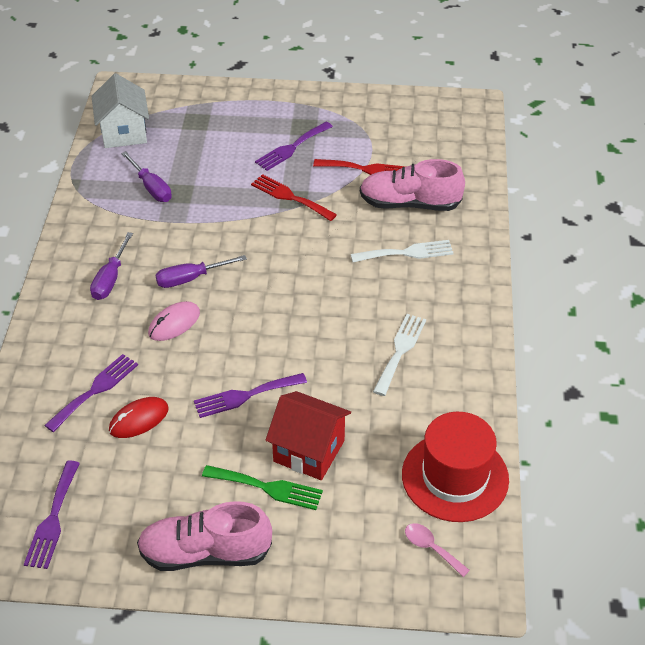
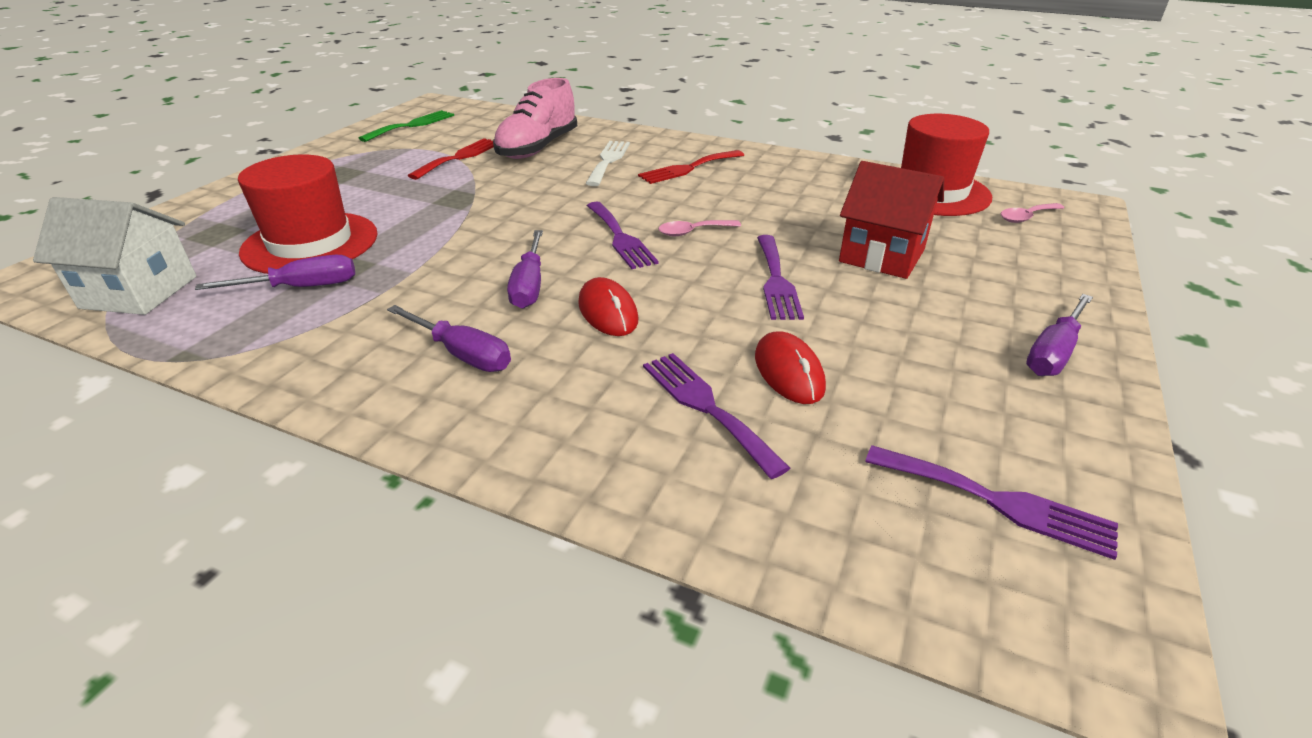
camera: 70 degrees left, 10 degrees down
pink shoe [137,501,272,571] -> purple screwdriver [1026,294,1093,376]
pink mouse [148,301,200,341] -> red mouse [578,277,638,336]
green fork [202,465,323,510] -> green fork moved to [359,110,454,142]
red fork [251,174,337,221] -> red fork moved to [638,150,744,184]
purple fork [255,122,333,171] -> purple fork moved to [587,202,659,269]
red house [265,391,351,480] -> red house turned 75 degrees clockwise [839,161,944,279]
white fork [373,314,426,396] -> none
none -> red hat [238,155,377,274]
none -> pink spoon [658,220,741,236]

